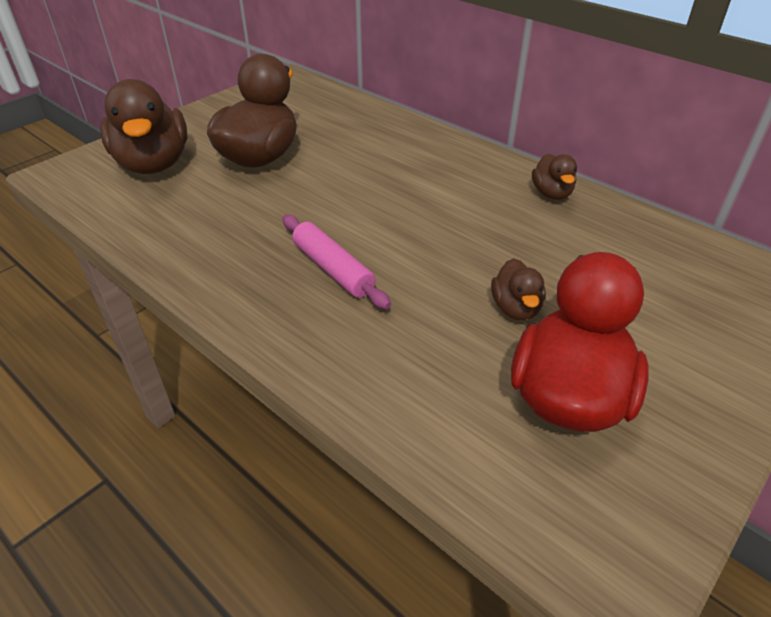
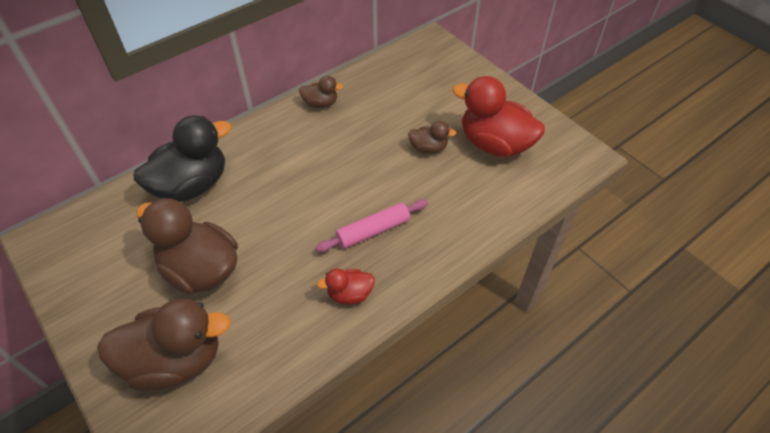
camera: 80 degrees left, 10 degrees up
none -> black duck [134,115,231,202]
none -> red duck [317,268,375,304]

